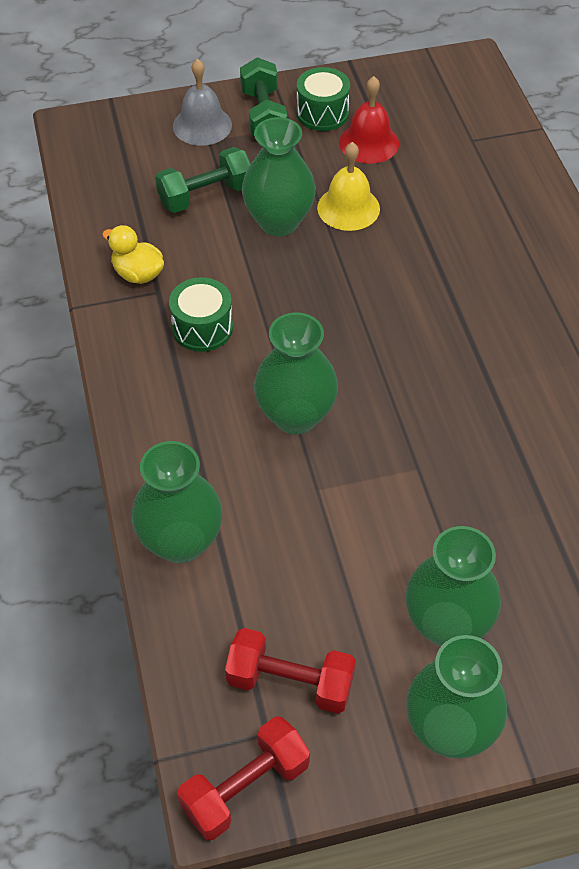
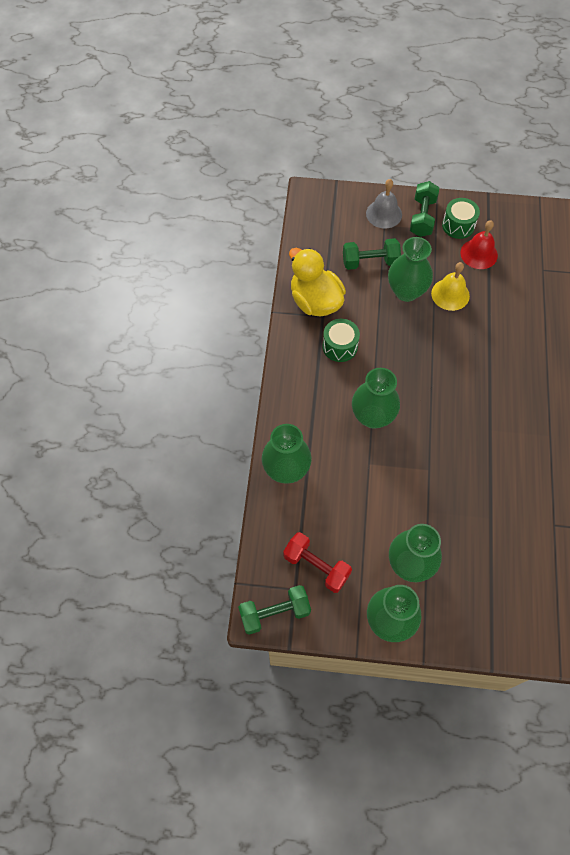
camera: 20 degrees right, 10 degrees up
yellow duck [102,225,164,284] -> yellow duck [289,248,346,317], size x1.84
red dumbbell [177,716,310,840] -> green dumbbell [238,585,311,635]

